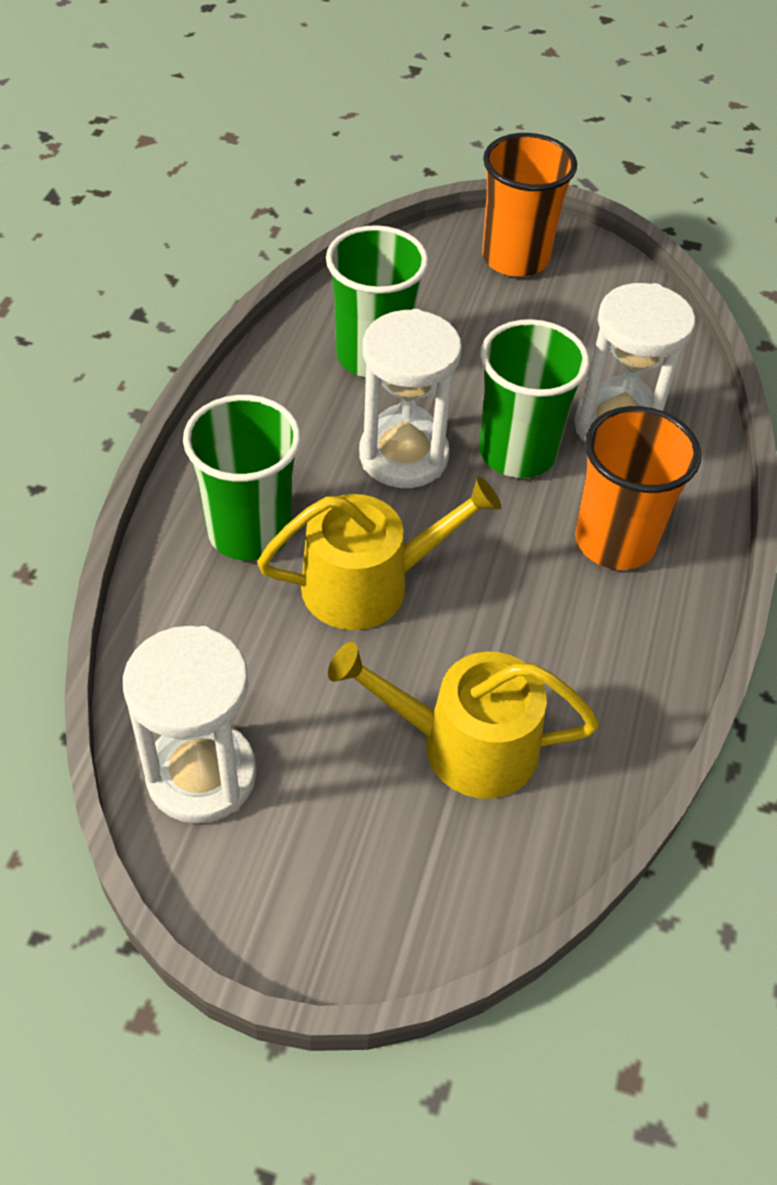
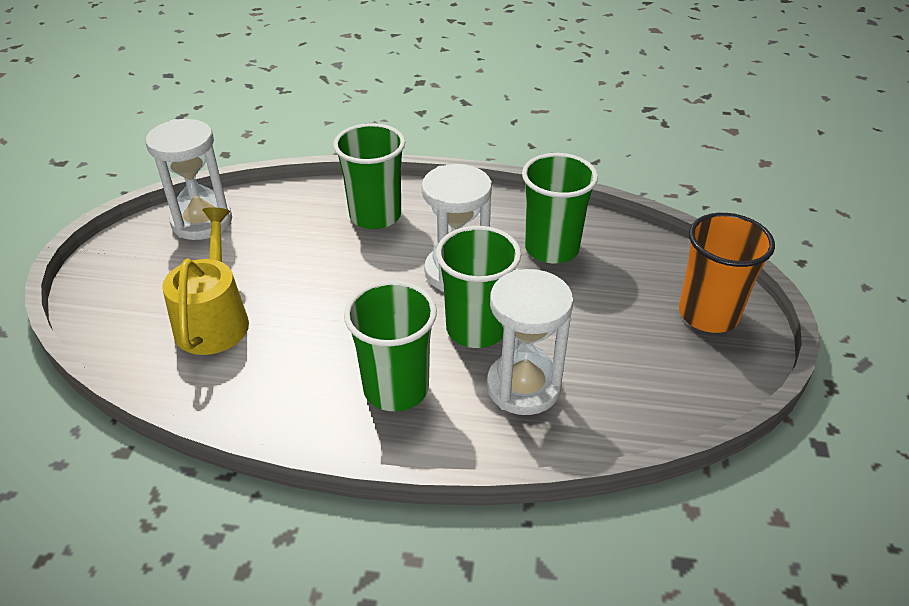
camera: 85 degrees right, 10 degrees down
yellow watering can [257,476,501,630] -> none
orange cup [575,406,701,570] -> green cup [344,280,437,411]

